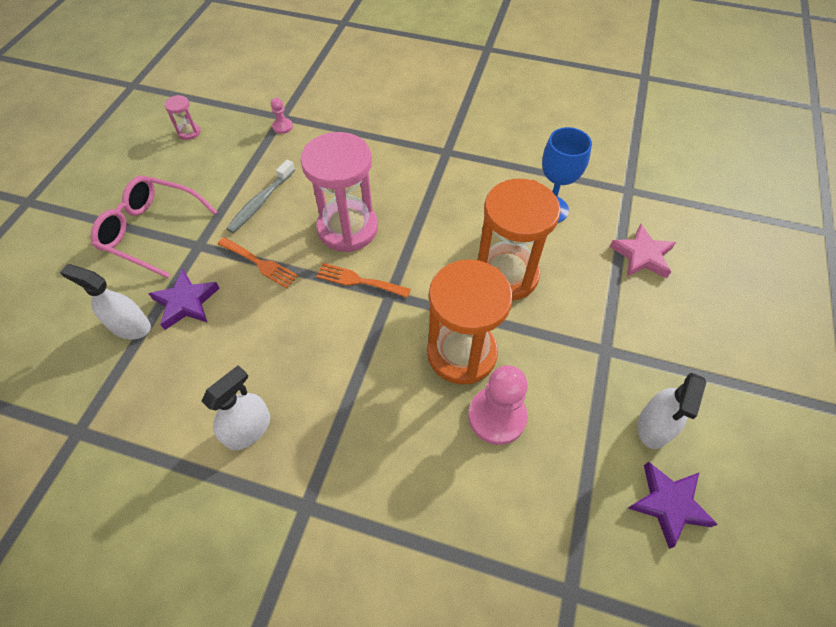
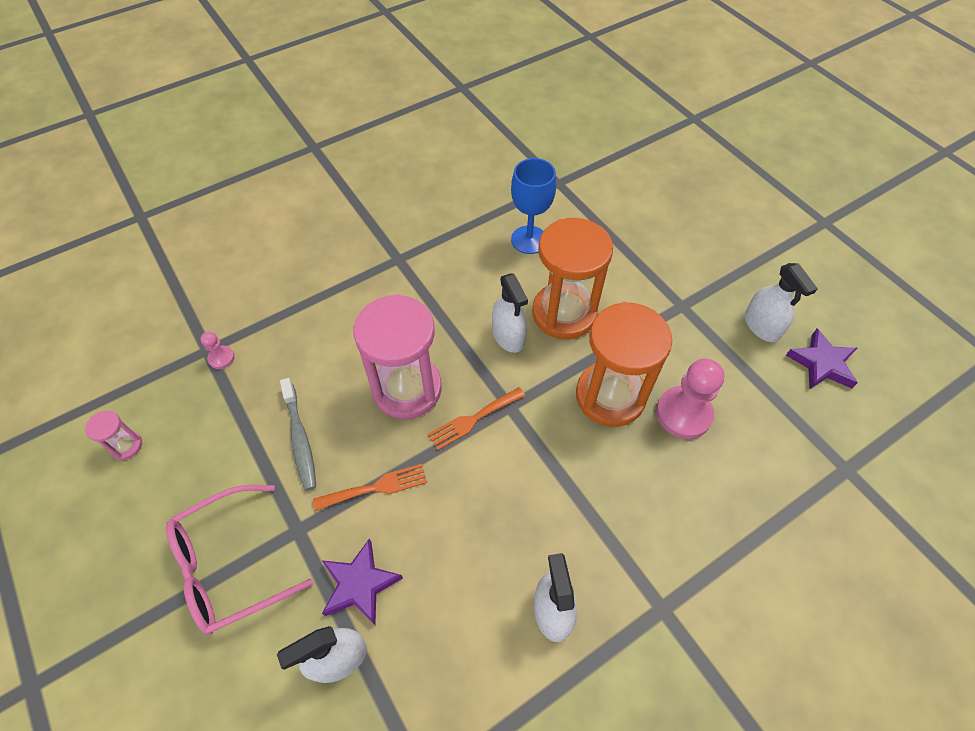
camera: 50 degrees left, 0 degrees up
pink star [610,224,676,278] -> none
none -> white spray bottle [492,273,528,353]

